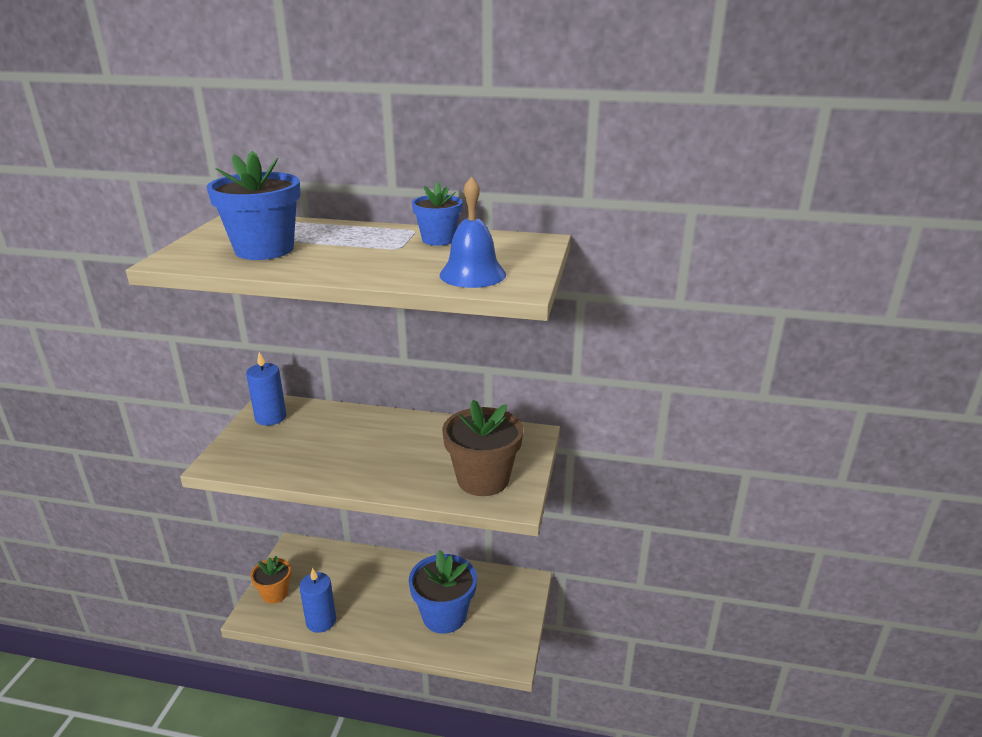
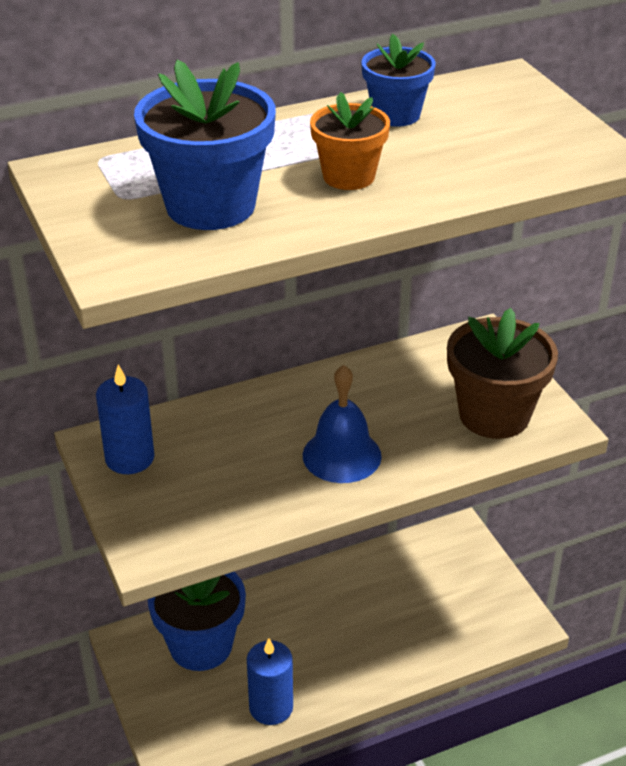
camera: 35 degrees left, 10 degrees up
orange flower pot [250,556,291,604] -> orange flower pot moved to [310,92,390,190]
blue flower pot [409,550,477,634] -> blue flower pot moved to [148,572,246,671]
blue bell [440,176,506,288] -> blue bell moved to [303,365,382,483]

